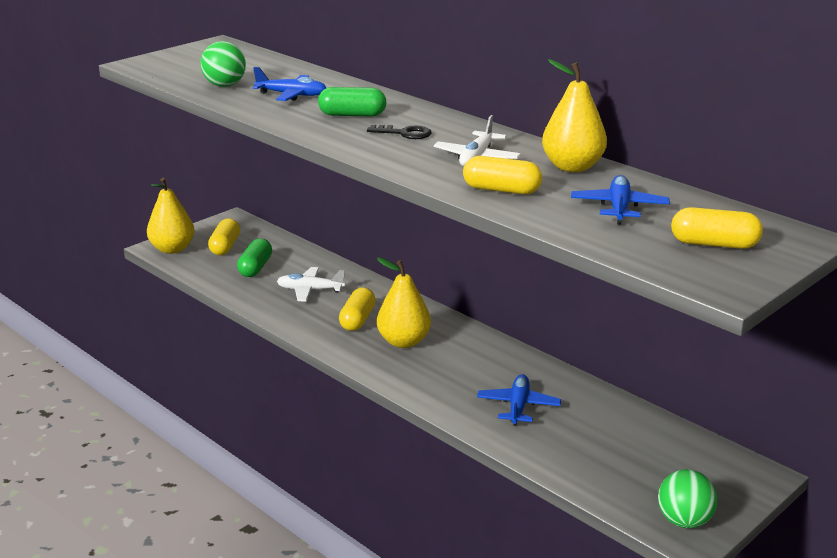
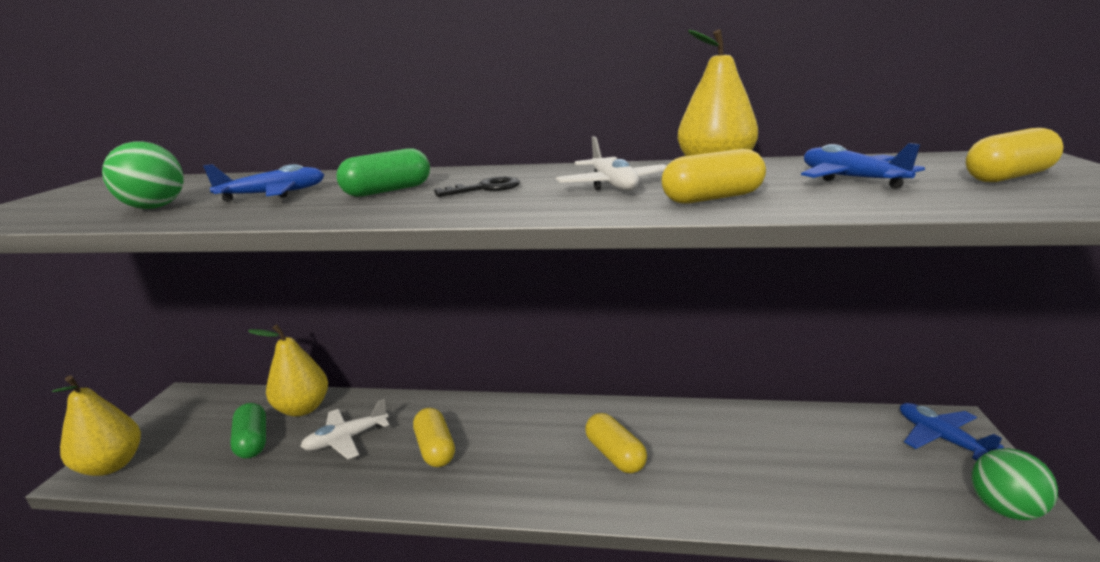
camera: 35 degrees left, 5 degrees down
yellow capsule [208,218,240,255] -> yellow capsule moved to [585,413,647,473]
yellow pear [377,257,431,348] -> yellow pear moved to [248,325,328,417]
blue plane [477,374,561,426] -> blue plane moved to [900,403,1004,460]

